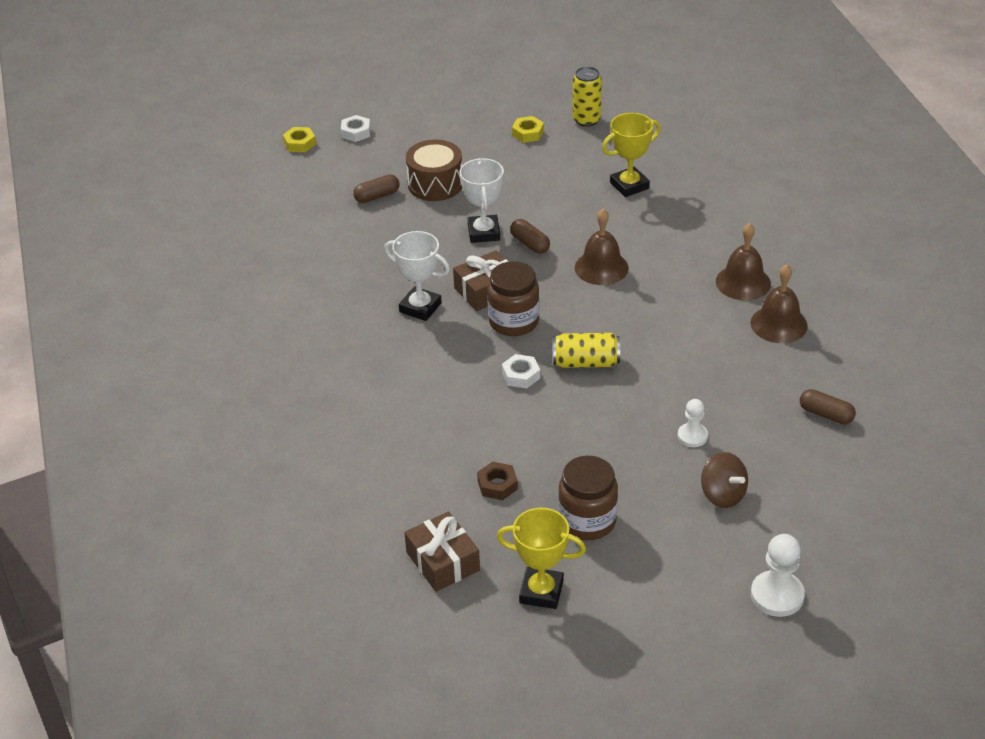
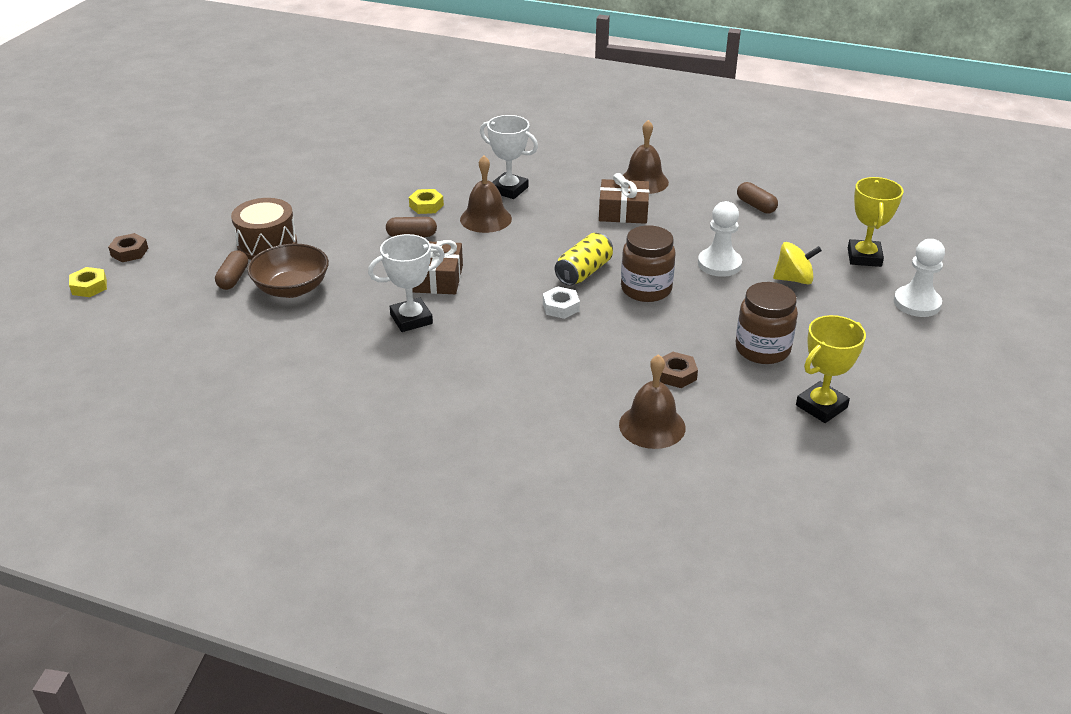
camera: 55 degrees left, 5 degrees down
white nut [341,115,371,142] -> brown nut [108,233,148,262]
brown gift [404,511,480,592] -> brown gift moved to [599,173,649,224]
white trophy [460,158,504,243] -> white trophy moved to [480,115,538,199]
brown jar [487,261,540,336] -> brown jar moved to [621,225,676,302]
yellow nut [512,116,544,143] -> yellow nut moved to [409,189,444,214]
yellow can [572,67,602,127] -> none
yellow trophy [602,113,661,197] -> yellow trophy moved to [848,177,903,267]
white pawn [678,399,708,447] -> white pawn [698,201,742,277], size x1.59
brown spinning top [701,452,748,508] -> yellow spinning top [773,242,822,284]
brown bell [716,223,771,300] -> brown bell moved to [619,354,686,449]
brown capsule [800,389,856,424] -> brown capsule turned 75 degrees clockwise [737,182,778,214]
none -> brown bowl [247,244,329,298]

